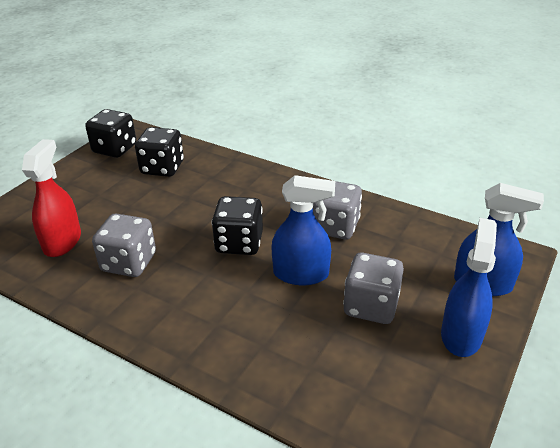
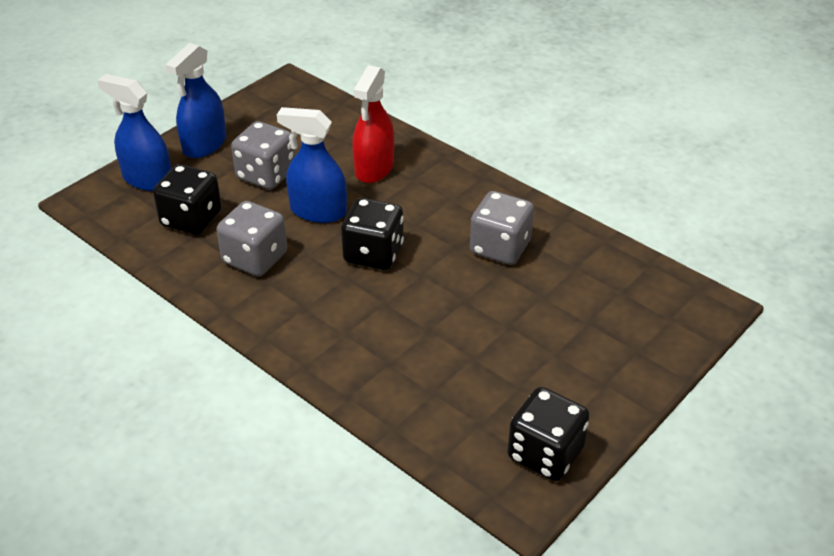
camera: 170 degrees left, 5 degrees up
red spray bottle [22,139,81,257] -> red spray bottle moved to [352,65,394,183]
black dice [135,127,184,177] -> black dice moved to [153,164,222,235]

